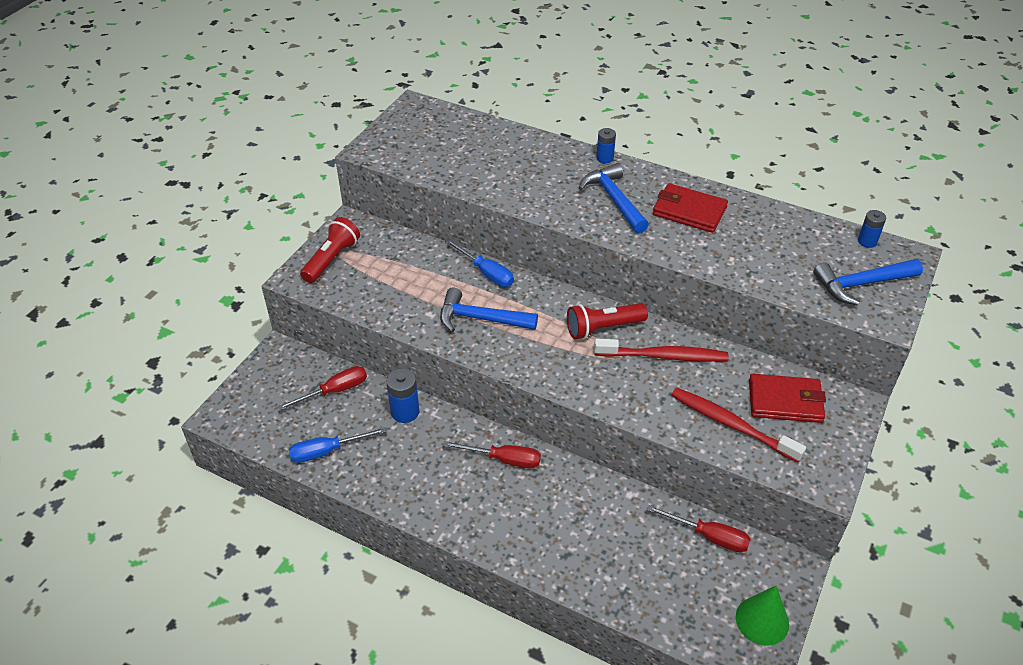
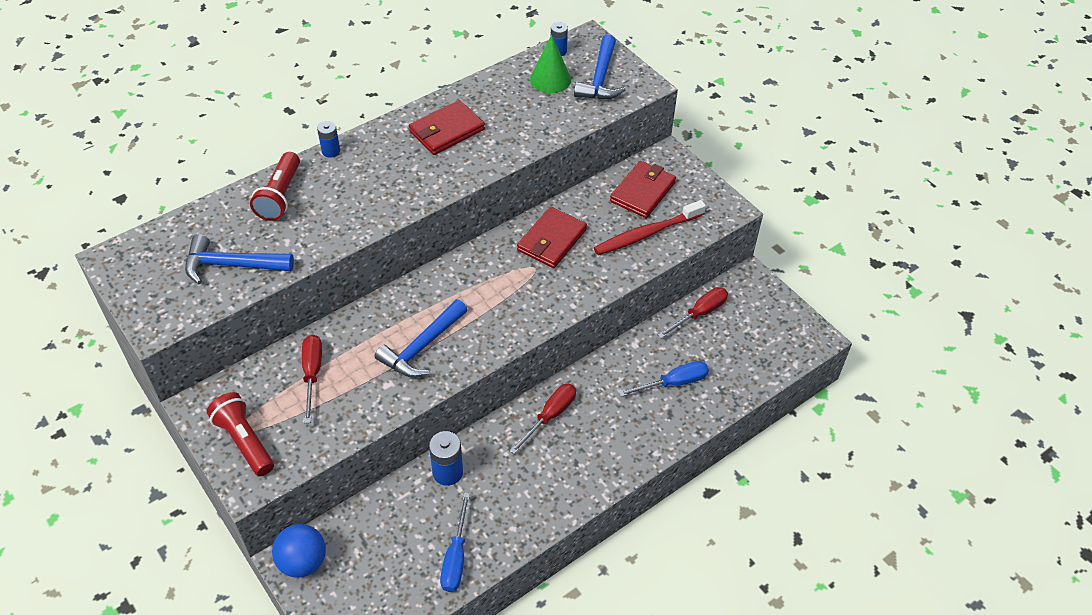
camera: 65 degrees left, 5 degrees up
red screwdriver [277,366,367,411] -> red screwdriver moved to [302,335,322,423]
blue screwdriver [445,239,514,287] -> blue screwdriver moved to [619,361,709,397]
red flashlight [567,303,648,339] -> red flashlight moved to [250,152,300,221]
blue hammer [579,163,649,234] -> blue hammer moved to [185,234,294,284]
red toothbrush [594,338,729,362] -> red wallet [517,207,587,268]
green cone [736,585,789,646] -> green cone moved to [530,35,571,93]
none -> blue ball [272,524,326,578]

